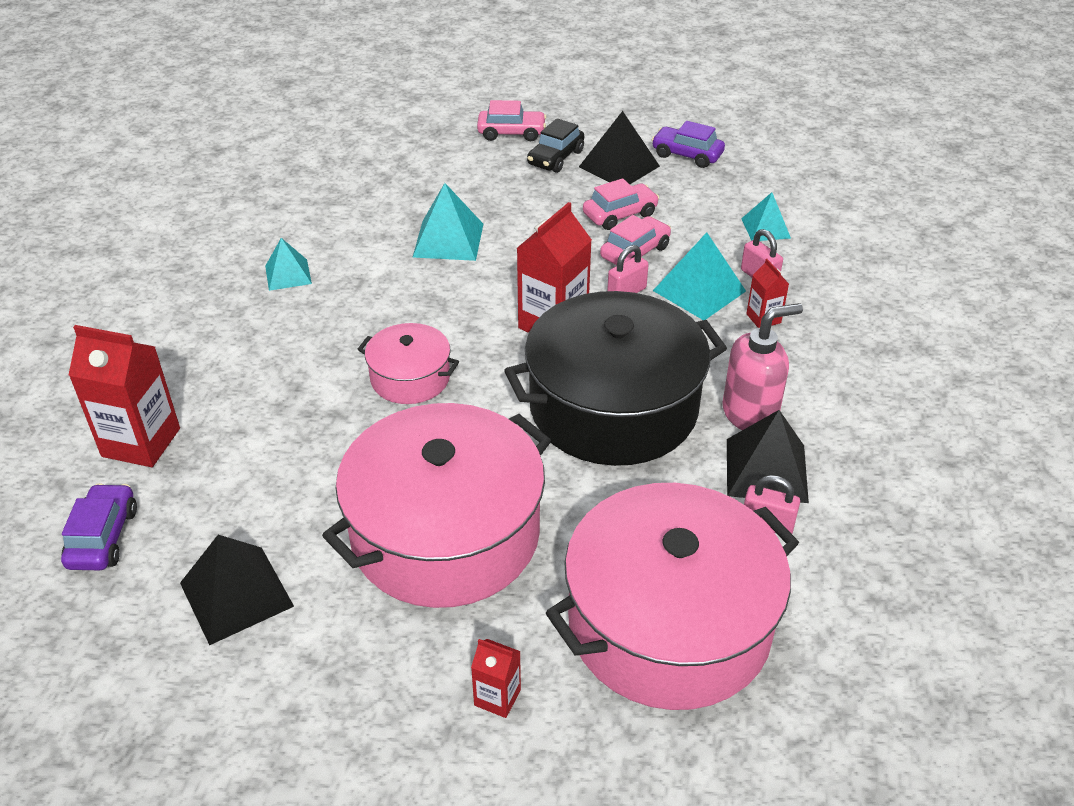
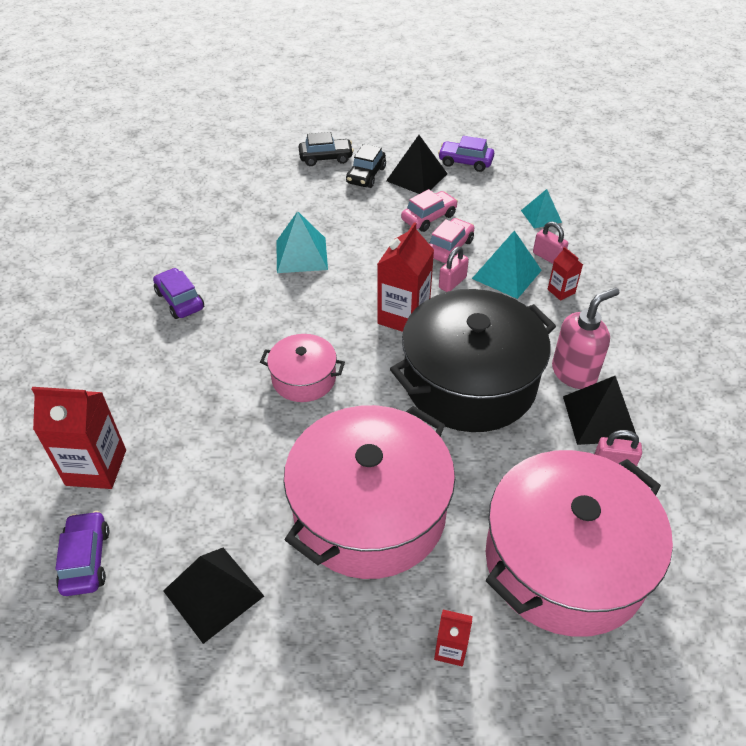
camera: 10 degrees left, 5 degrees up
turquoise pyramid [265,238,312,291] -> purple car [153,268,204,319]
pink car [477,100,546,141] -> black car [299,132,354,166]

